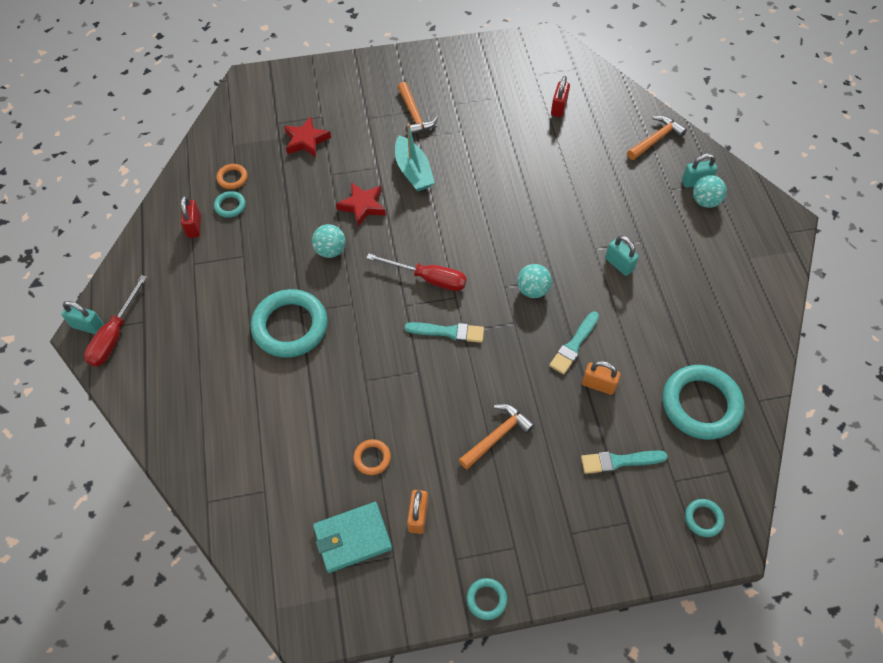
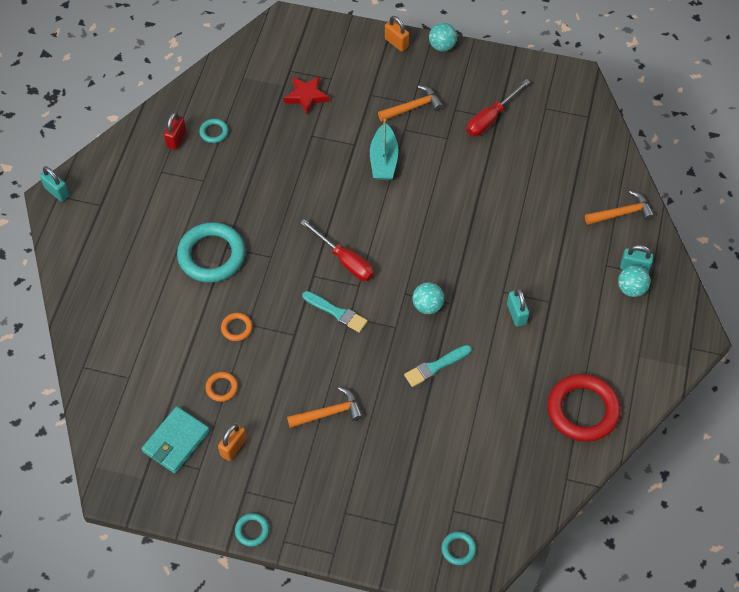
camera: 25 degrees right, 0 degrees up
red screwdriver [84,275,147,367] -> red screwdriver moved to [467,79,530,136]
orange ring [216,164,248,189] -> orange ring moved to [221,313,253,341]
turquoise ball [312,224,345,258] -> turquoise ball moved to [429,23,457,52]
turquoise wallet [313,502,392,573] -> turquoise wallet turned 60 degrees counterclockwise [141,406,210,473]
red star [336,182,386,226] -> none
orange hammer [398,82,438,135] -> orange hammer turned 120 degrees counterclockwise [378,85,443,122]
red padlock [551,76,570,117] -> none
turquoise brush [581,451,668,474] -> none
orange padlock [582,361,620,395] -> orange padlock moved to [385,16,409,52]
turquoise ring [663,365,744,440] -> none
none -> red ring [547,374,621,442]

